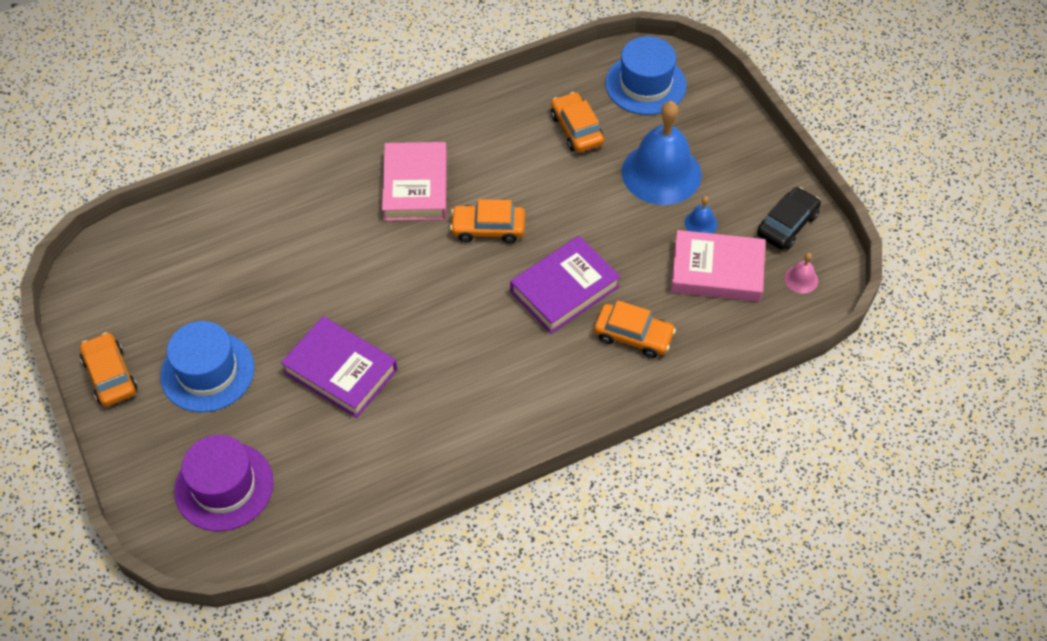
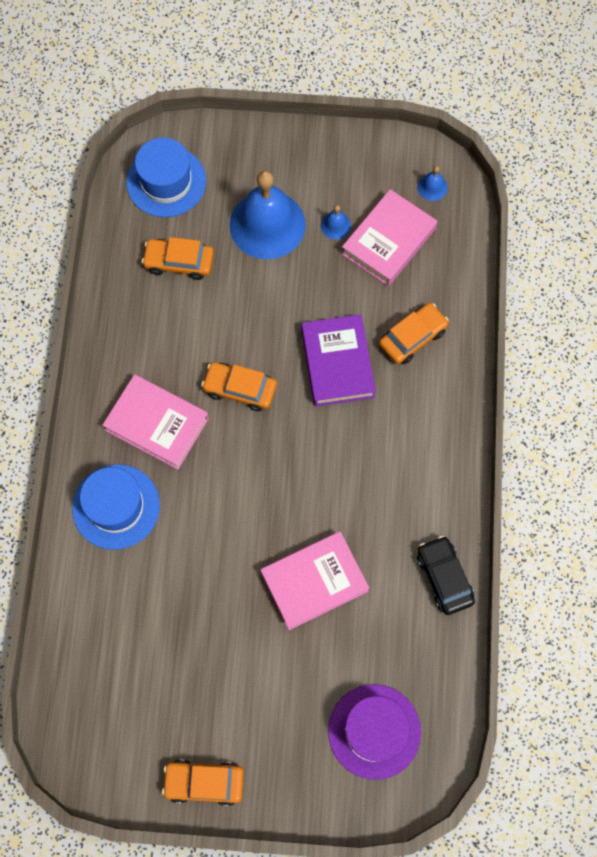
camera: 60 degrees left, 15 degrees up
blue hat [160,321,255,412] -> blue hat moved to [72,465,160,550]
purple book [281,316,397,418] -> pink book [261,531,369,630]
orange car [450,199,525,243] -> orange car turned 75 degrees clockwise [201,362,277,411]
black car [757,187,821,249] -> black car moved to [417,536,475,615]
pink bell [784,253,818,294] -> blue bell [417,166,447,201]

